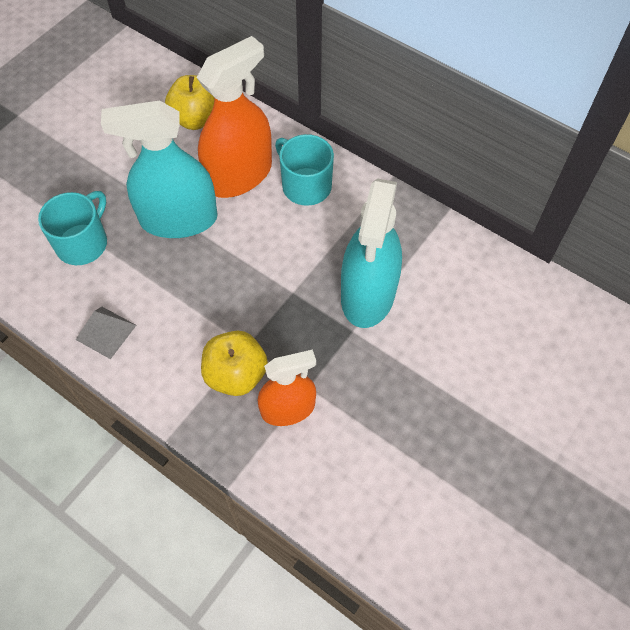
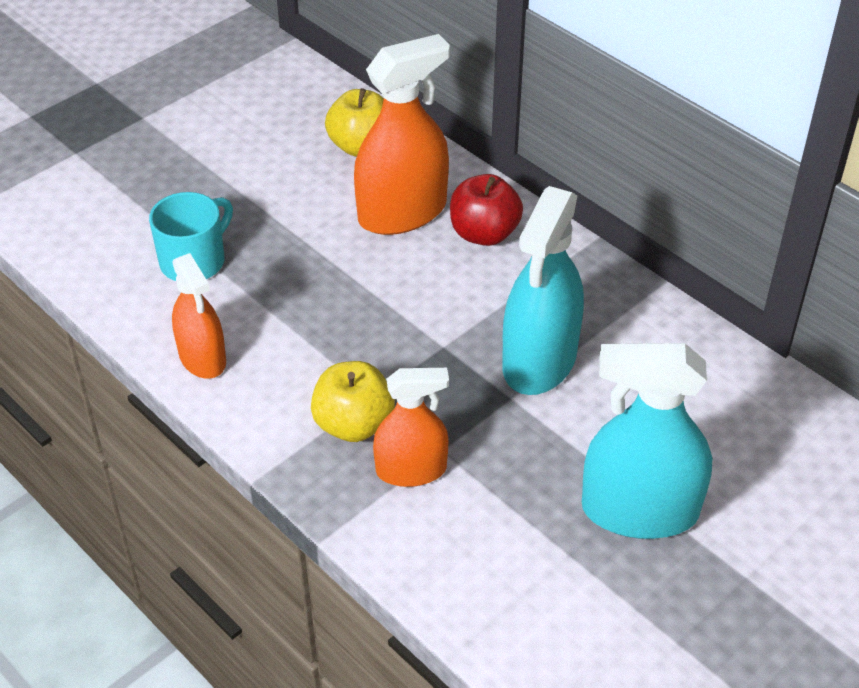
camera: 10 degrees right, 15 degrees down
grey pyramid [76,307,136,359] -> orange spray bottle [172,253,226,379]
turquoise spray bottle [101,100,218,238] -> turquoise spray bottle moved to [582,343,712,539]
turquoise mug [275,134,334,206] -> red apple [450,174,523,246]

